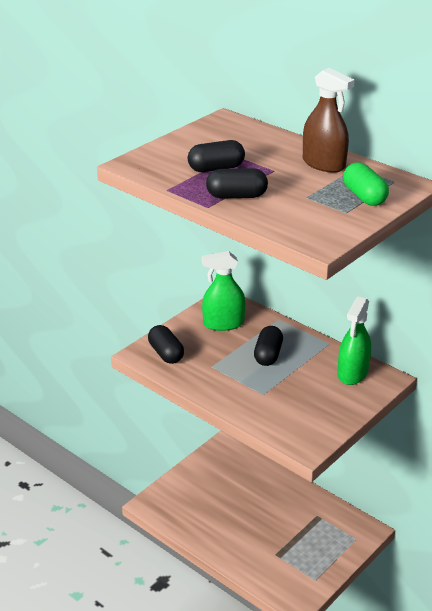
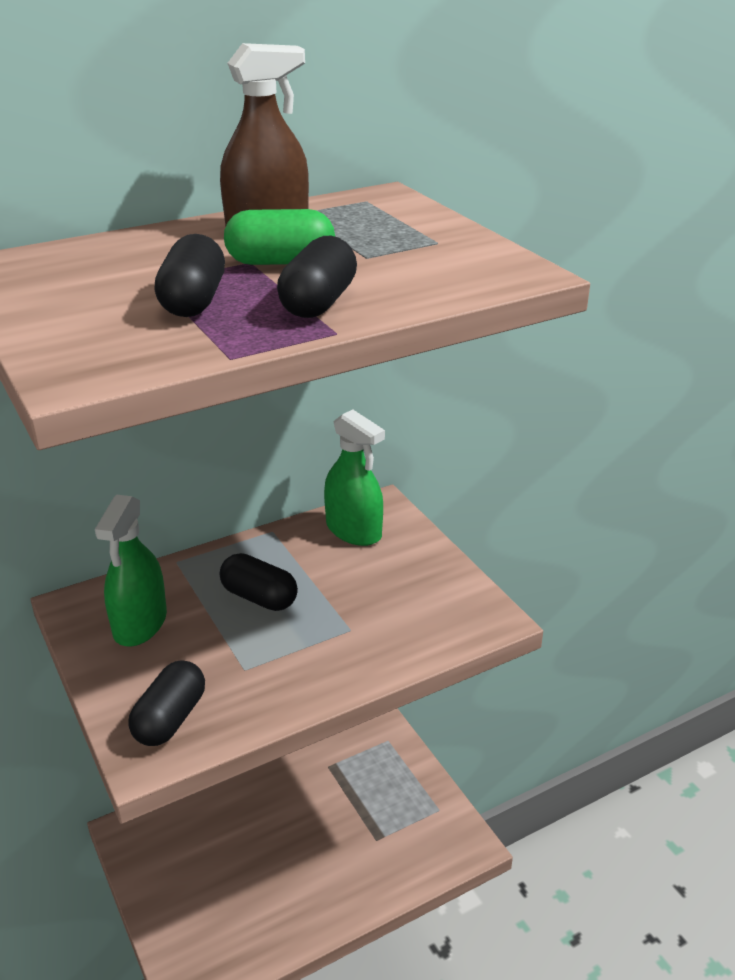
camera: 70 degrees left, 0 degrees up
black capsule [148,325,184,364] -> black capsule turned 60 degrees counterclockwise [128,660,205,746]
green capsule [343,162,389,206] -> green capsule moved to [224,209,335,265]

